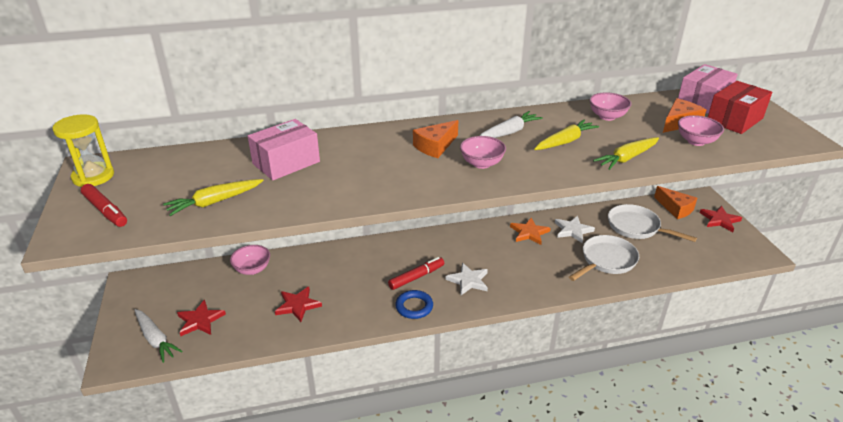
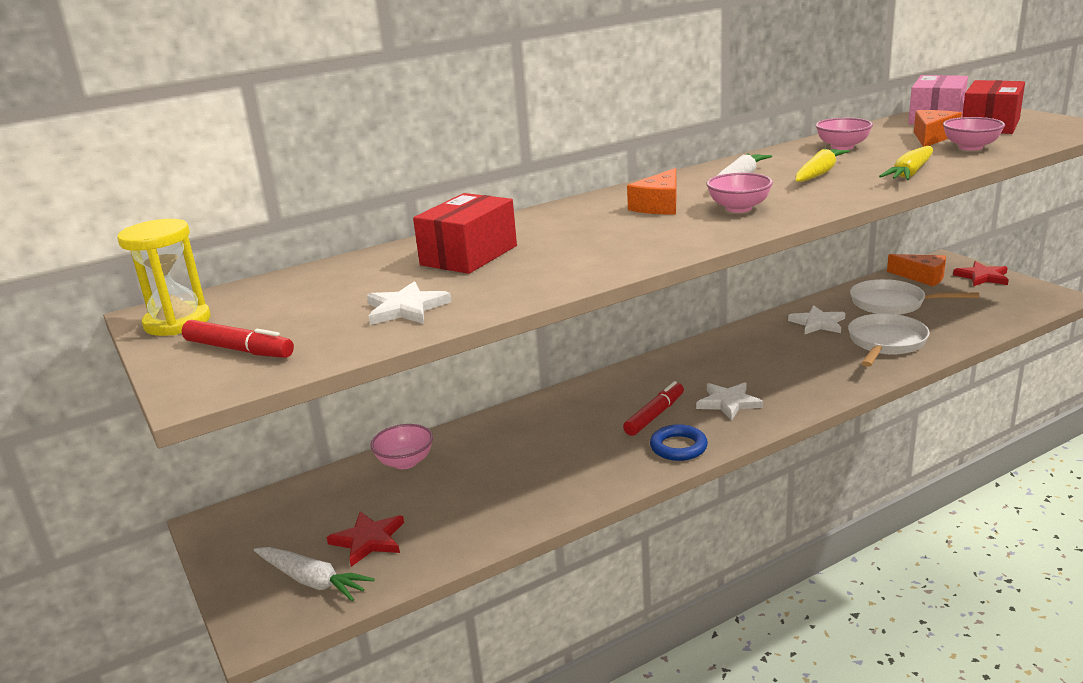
camera: 15 degrees left, 10 degrees down
yellow carrot [163,179,264,216] -> white star [367,281,452,325]
pink box [248,119,320,180] -> red box [413,193,517,274]
red star [275,287,322,322] -> none
orange star [510,218,551,245] -> none

